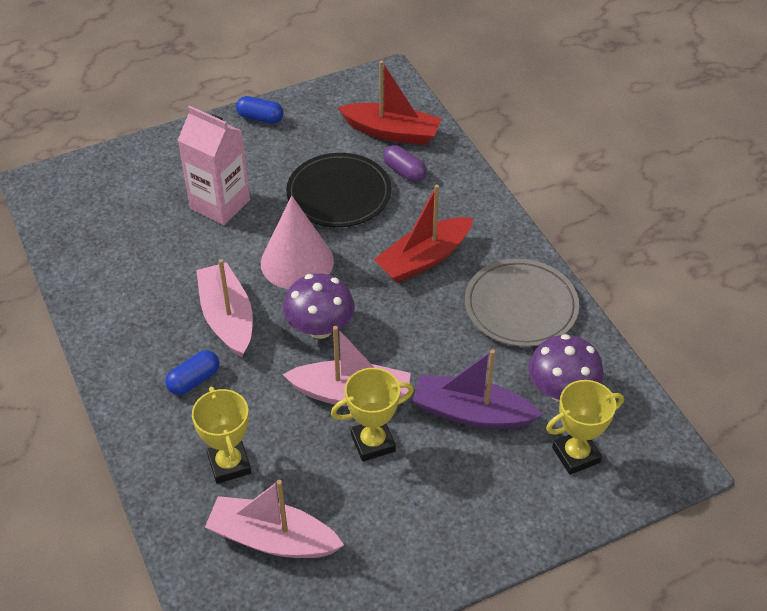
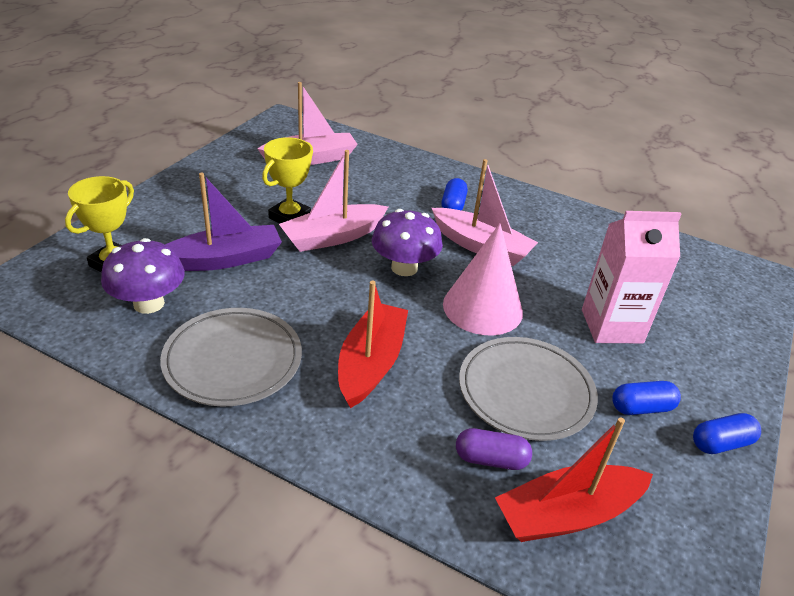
camera: 140 degrees right, 10 degrees down
yellow trophy [192,386,251,484] -> none
black plate [286,153,392,227] -> grey plate [459,337,598,441]
none -> blue capsule [612,381,681,415]

